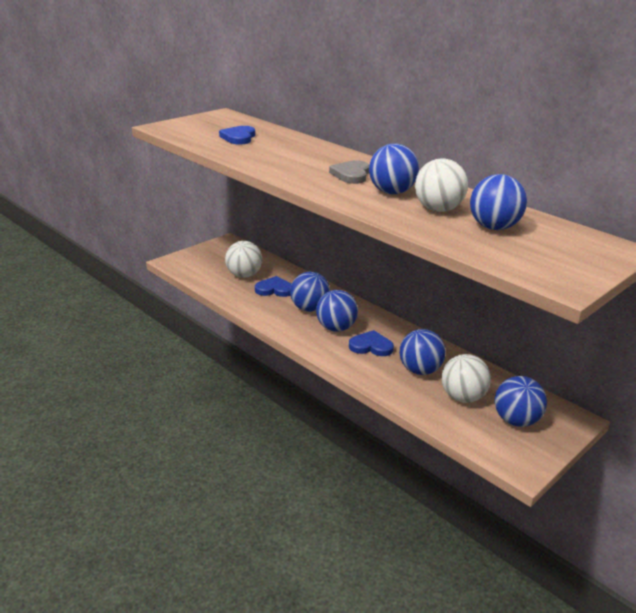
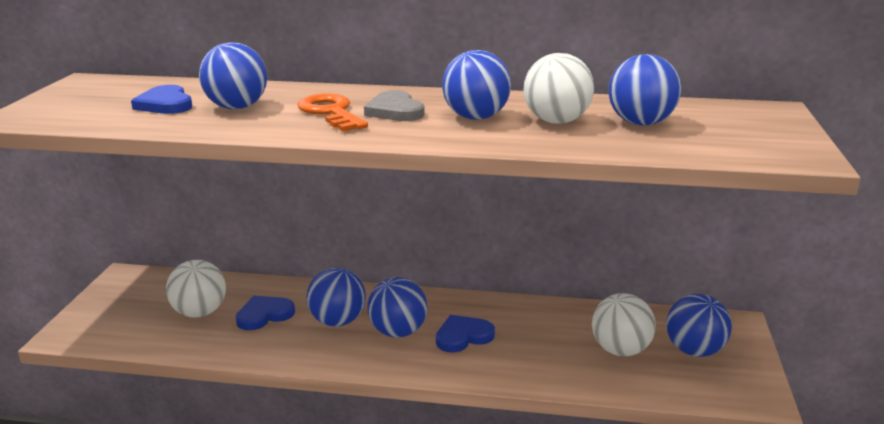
camera: 35 degrees left, 5 degrees down
blue ball [399,329,446,375] -> blue ball moved to [199,42,267,109]
none -> orange key [297,93,368,132]

